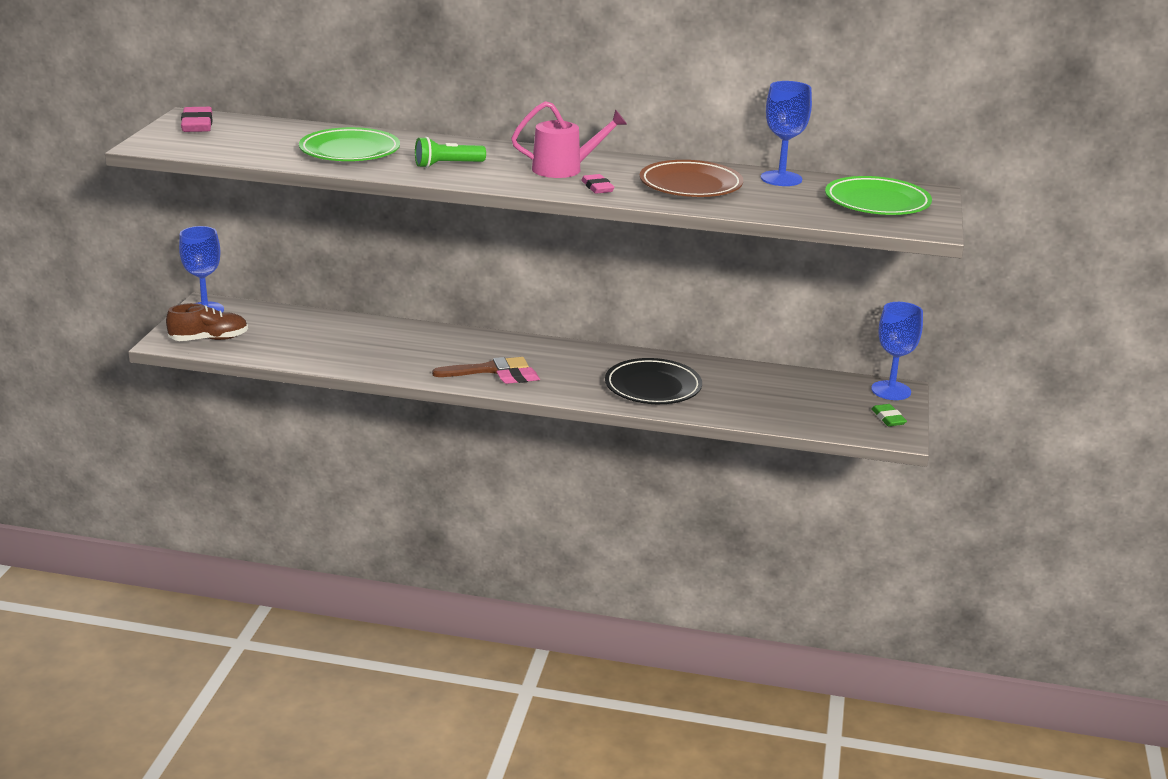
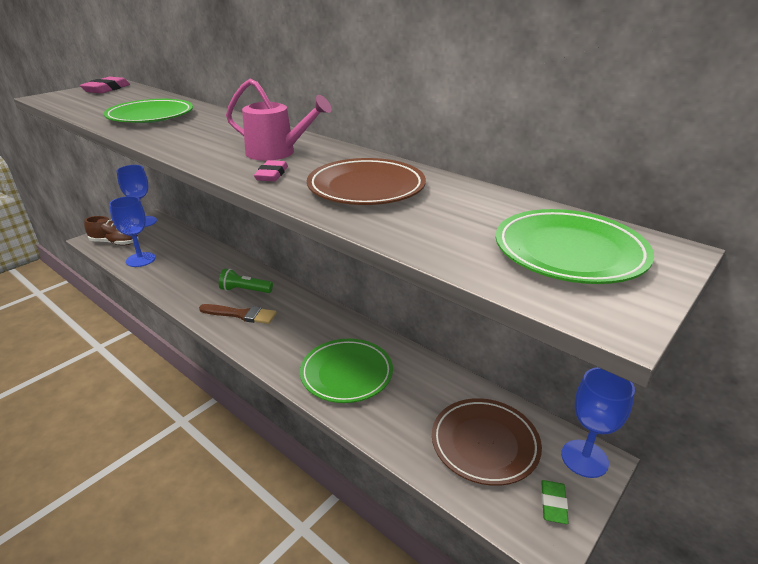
camera: 30 degrees right, 5 degrees up
green flashlight [415,137,486,168] -> green flashlight moved to [219,269,273,293]
pink eraser [496,367,540,384] -> none
black plate [605,358,702,404] -> green plate [300,339,393,403]
blue goblet [761,81,812,186] -> blue goblet moved to [109,196,156,267]
none -> brown plate [432,398,542,486]

